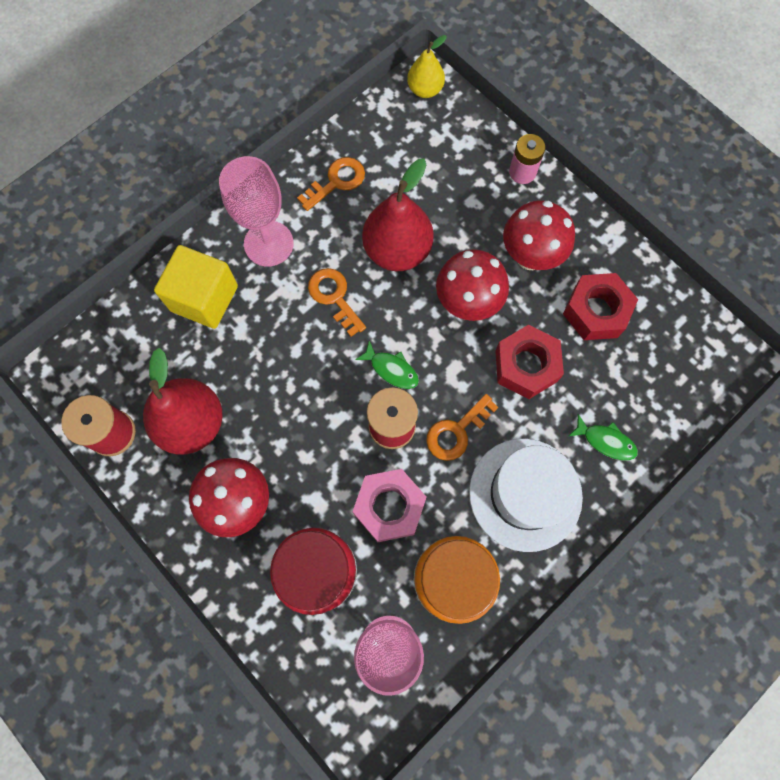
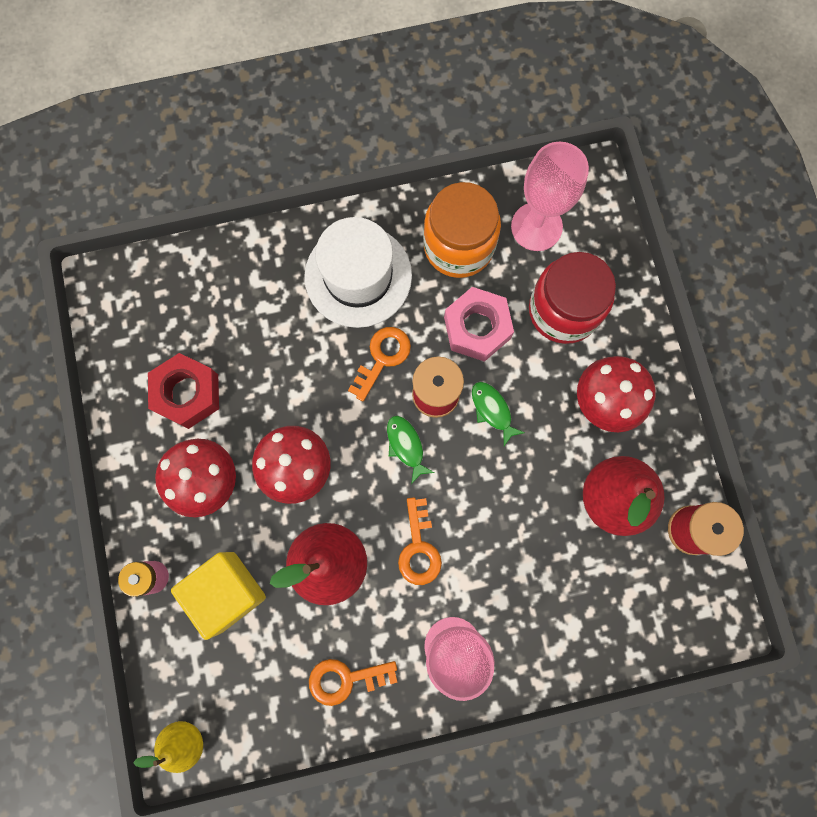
camera: 150 degrees left, 5 degrees up
yellow cube [154,245,238,329] -> yellow cube moved to [171,552,266,640]
orange key [426,394,498,461] -> orange key turned 45 degrees counterclockwise [348,327,411,402]
red nut [495,325,564,399] -> none
green fish [569,414,638,461] -> green fish moved to [472,382,525,446]

